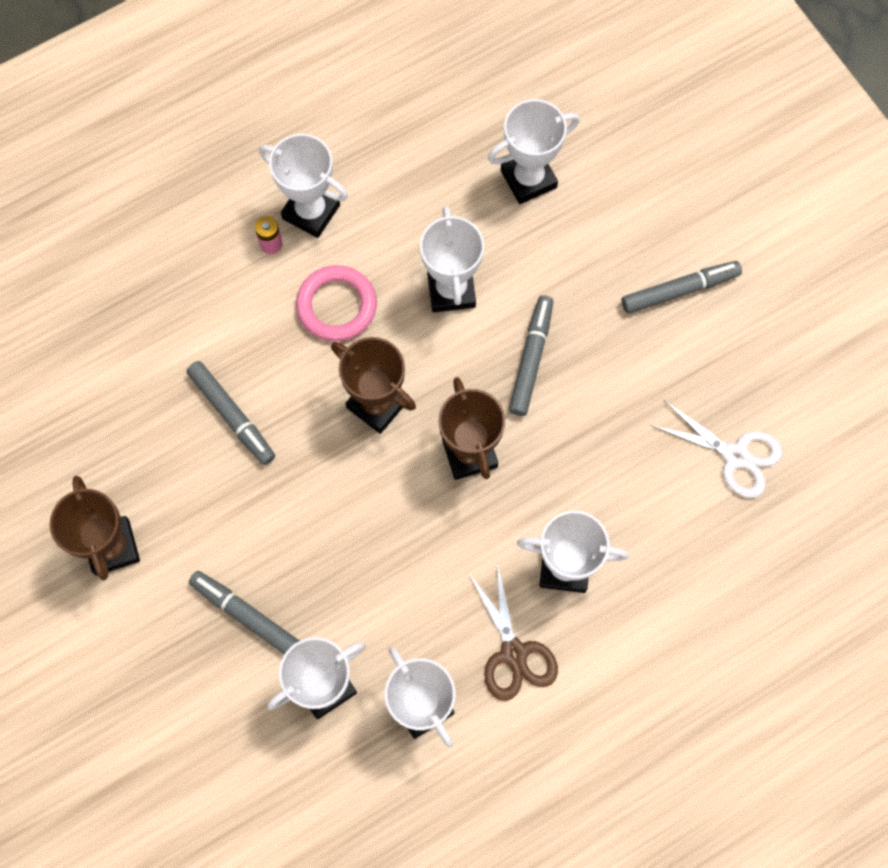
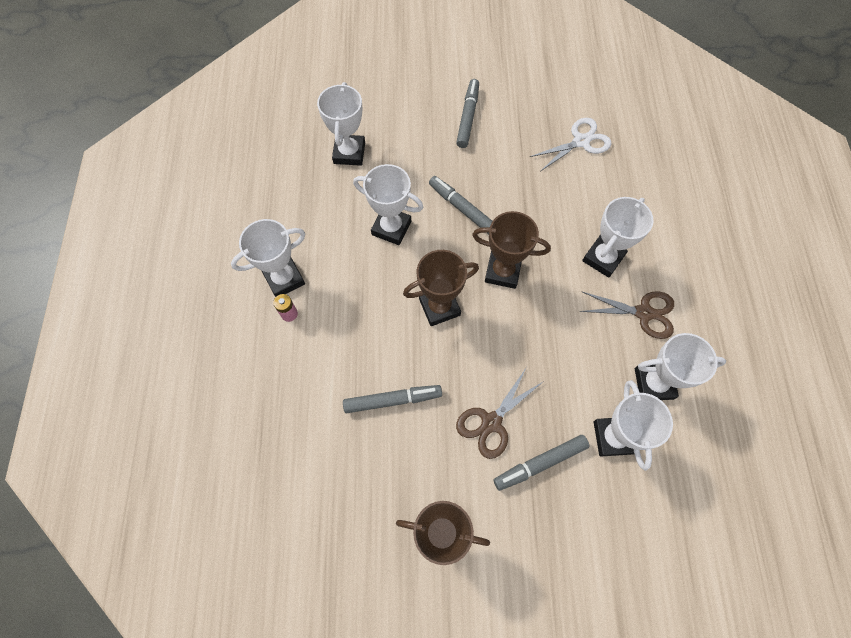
camera: 60 degrees left, 5 degrees down
pink ring [296,265,377,342] -> none
none -> brown scissors [456,368,544,459]

